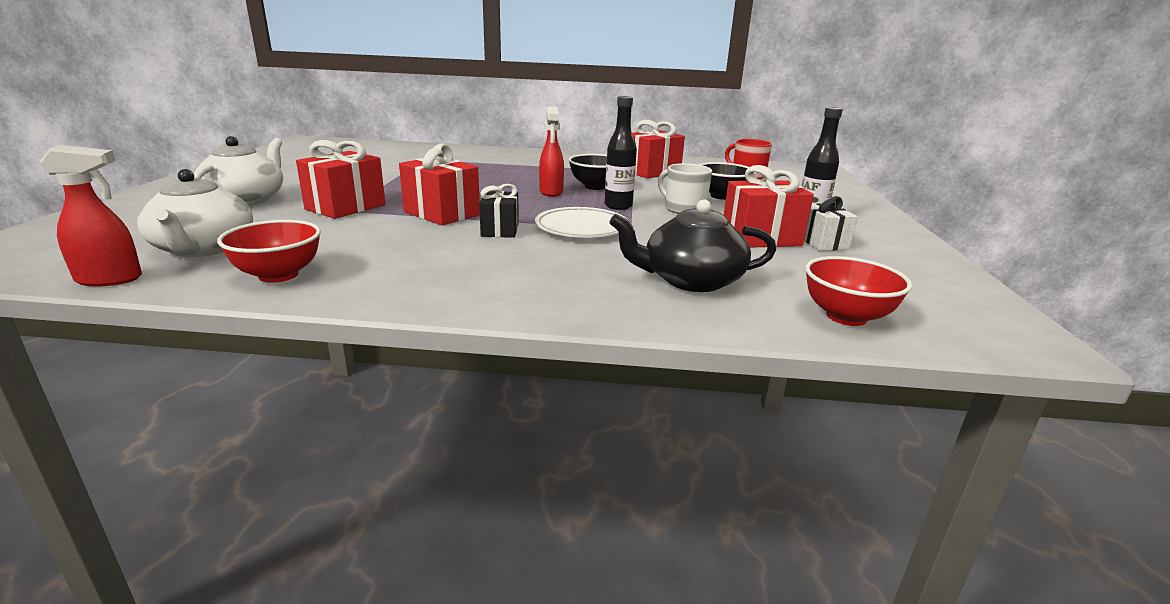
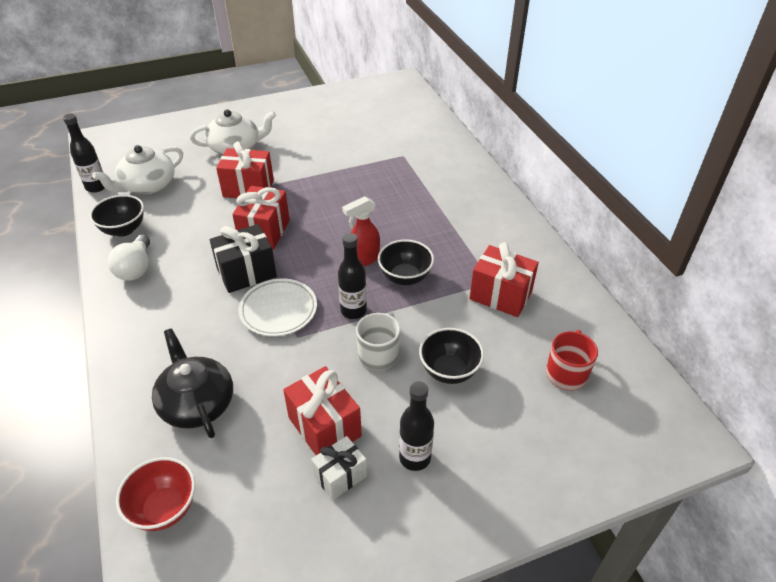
camera: 65 degrees right, 20 degrees up
red spray bottle [39,145,142,286] -> black bottle [63,113,104,193]
red bowl [217,220,321,283] -> black bowl [89,195,144,237]
black gift [479,184,519,238] -> black gift [210,224,277,293], size x1.55
none -> white light bulb [108,234,150,281]

